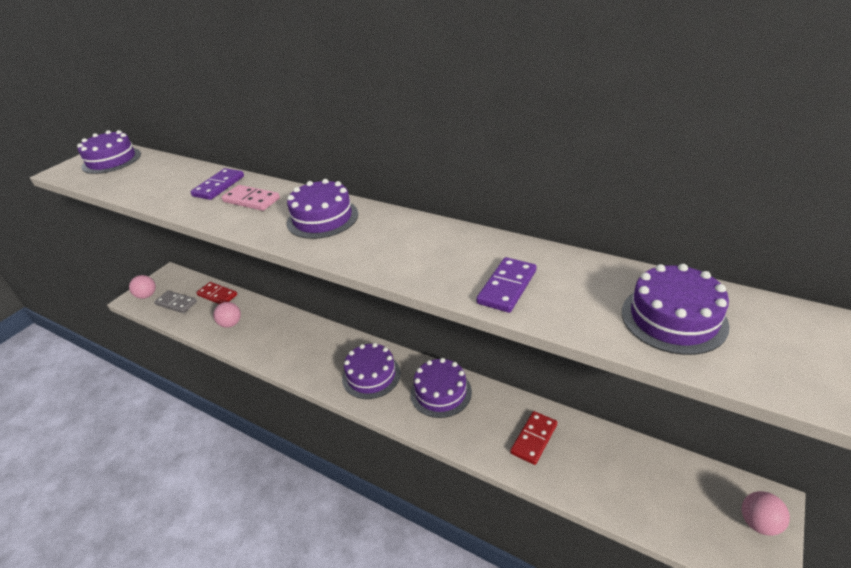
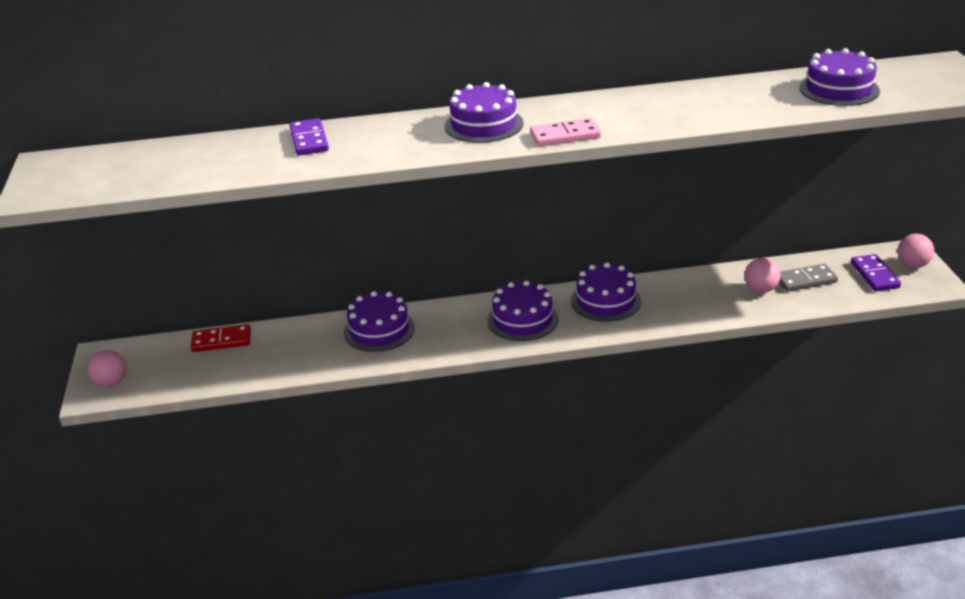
camera: 40 degrees left, 5 degrees down
purple cake [77,130,141,174] -> purple cake moved to [344,291,415,352]
grey domino [154,291,197,313] -> grey domino moved to [779,264,838,292]
pink ball [213,302,241,328] -> pink ball moved to [745,258,780,293]
pink domino [222,185,280,211] -> pink domino moved to [530,118,601,146]
purple domino [476,257,537,313] -> purple domino moved to [851,254,901,291]
red domino [510,411,557,465] -> none

